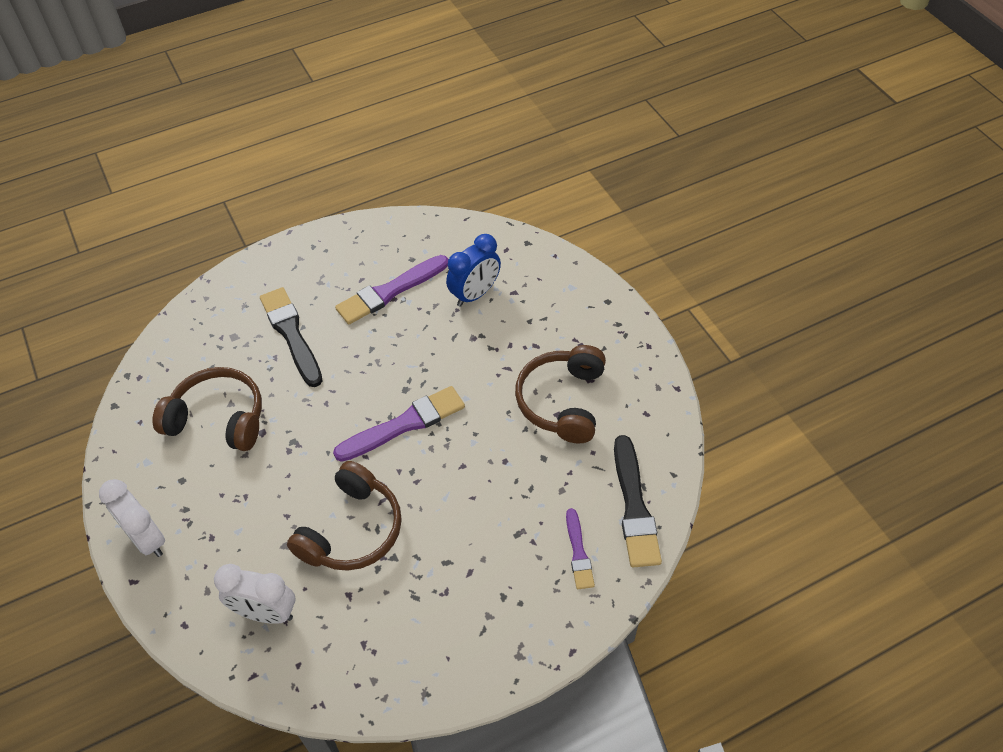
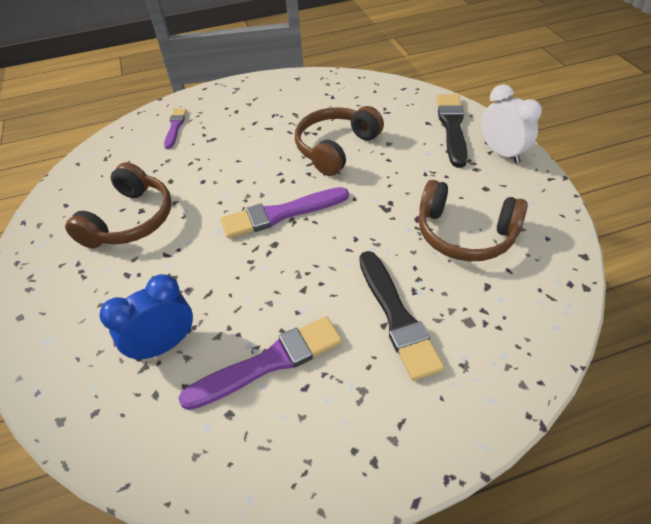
camera: 170 degrees left, 5 degrees down
white clock [214,564,295,624] -> none
black brush [614,435,662,567] -> black brush moved to [437,94,468,168]

